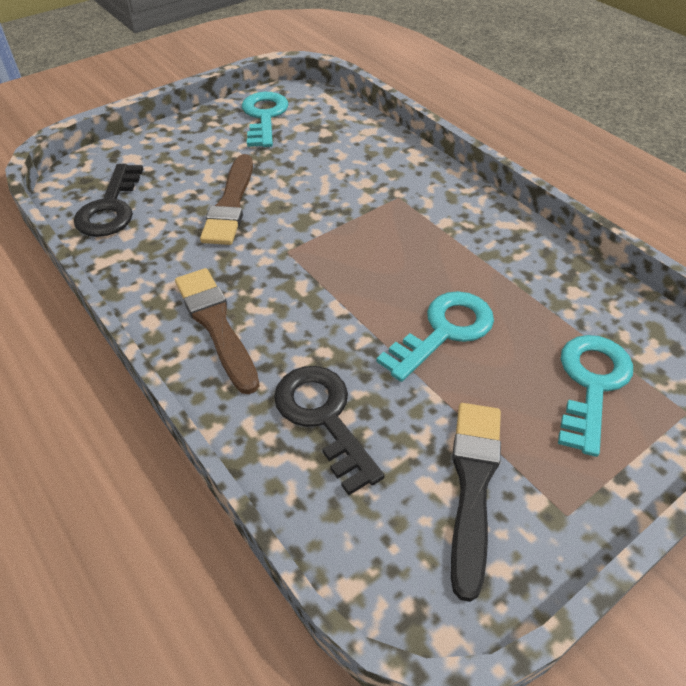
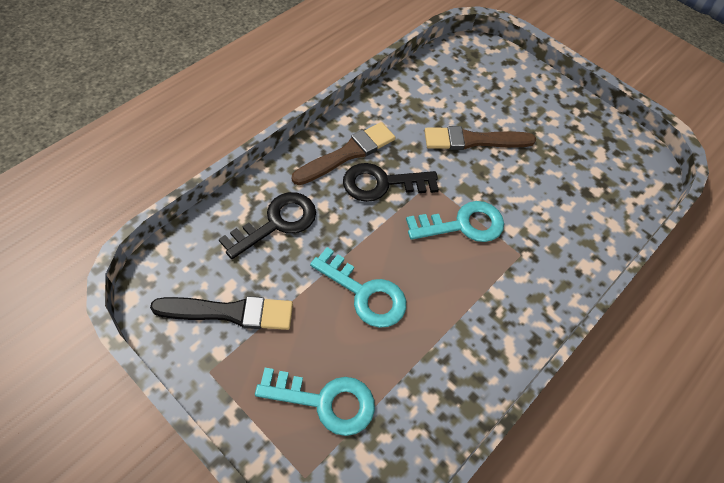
camera: 75 degrees right, 10 degrees up
black key [74,164,143,237] -> black key moved to [343,163,439,202]
turquoise key [242,92,288,147] -> turquoise key moved to [406,201,504,242]

